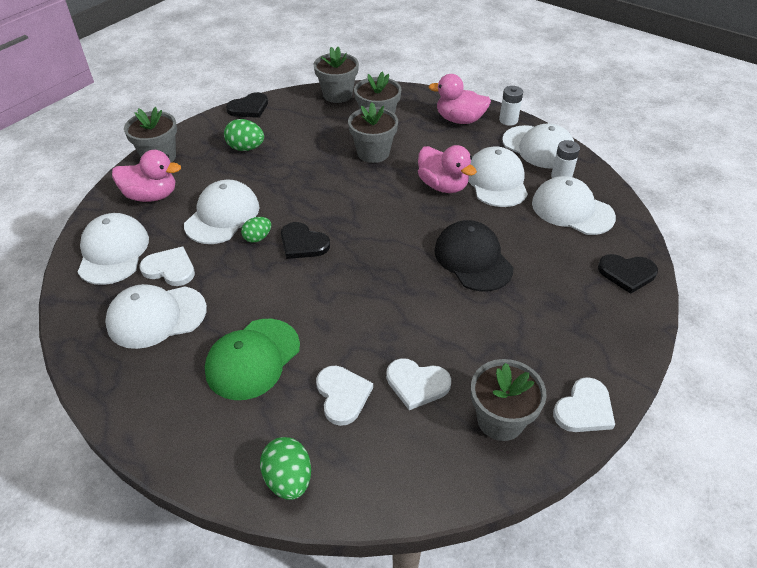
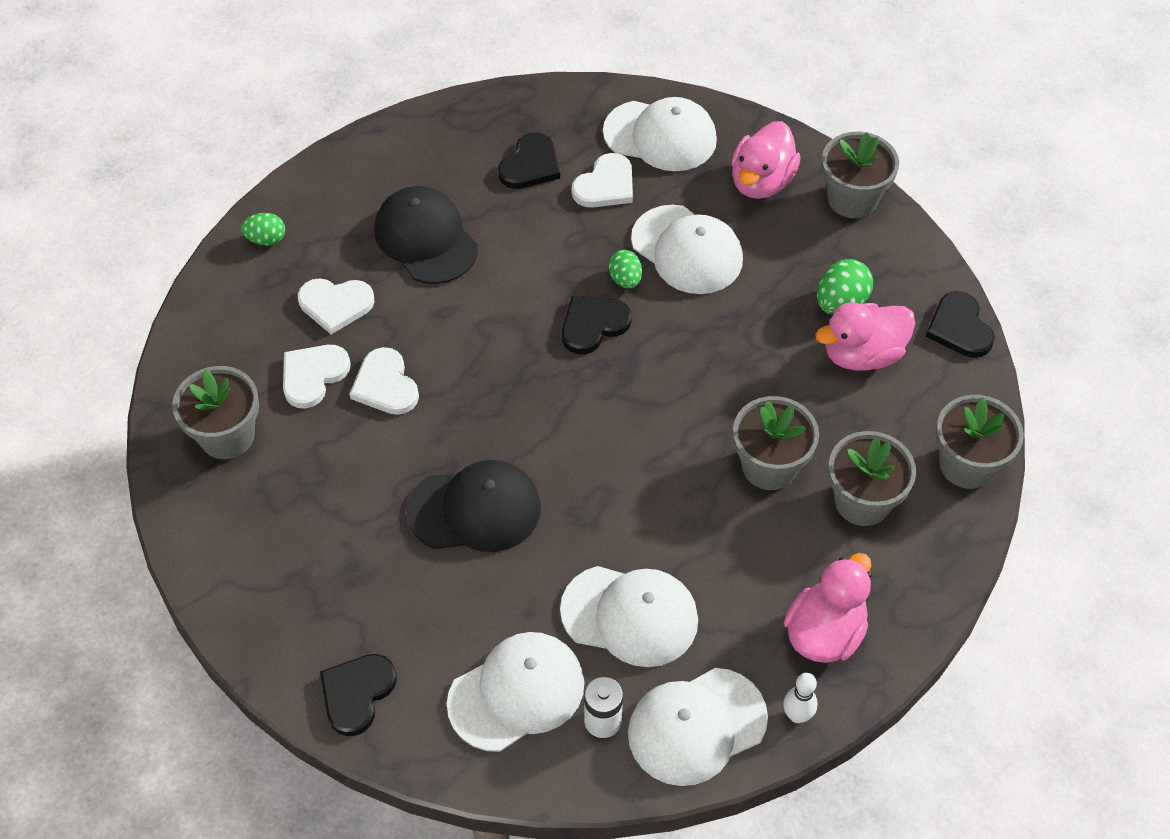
camera: 110 degrees right, 10 degrees up
white cap [105,284,207,349] -> black heart [498,132,560,189]
green cap [205,319,300,400] -> black cap [374,186,478,284]
green egg [260,437,311,500] -> green egg [241,213,285,246], size x0.66
pink duck [418,145,477,193] -> pink duck moved to [815,302,915,371]
white battery [499,86,523,126] -> white bowling pin [783,673,818,723]
white heart [553,377,615,432] -> white heart moved to [350,347,419,415]

